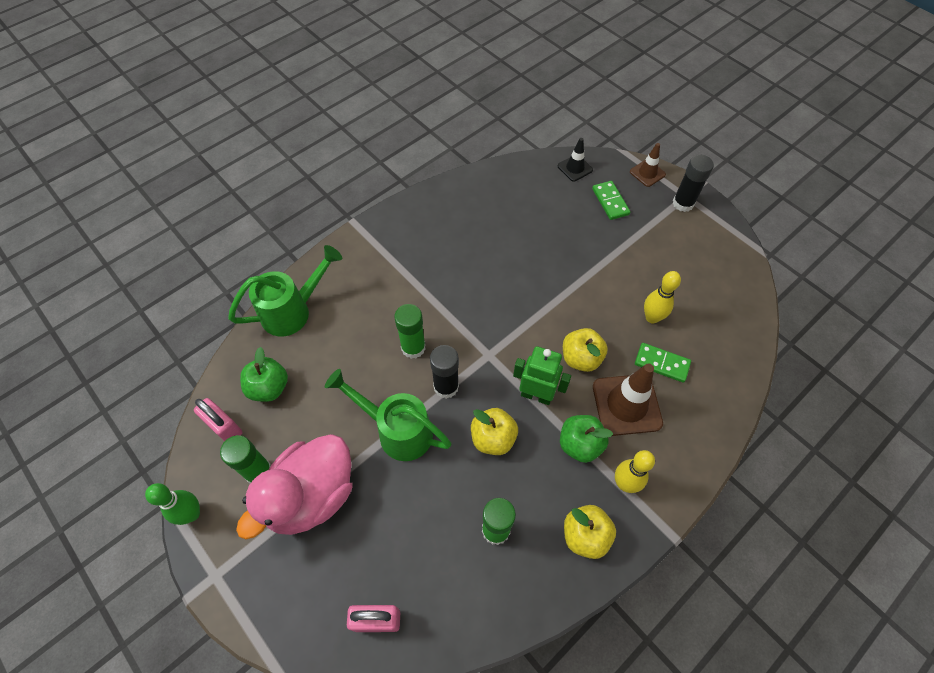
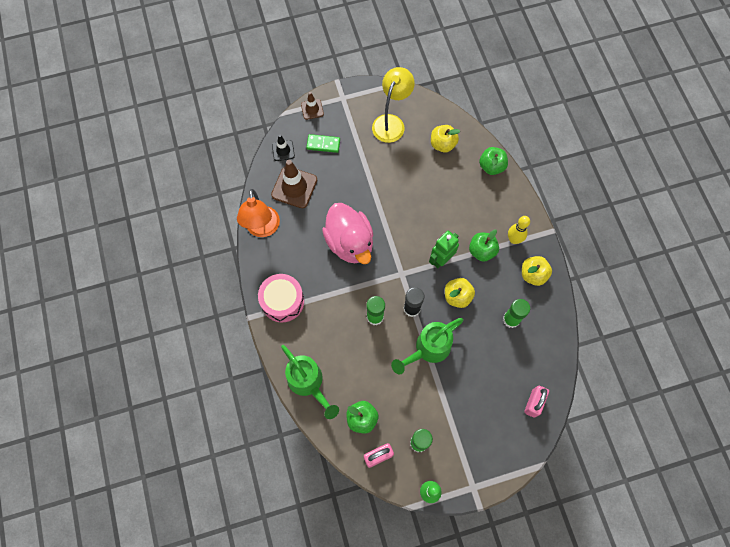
camera: 65 degrees left, 10 degrees up
green watering can [228,245,342,336] -> green watering can turned 150 degrees clockwise [281,345,339,419]
pink duck [236,434,352,540] -> pink duck moved to [322,203,373,264]
yellow apple [563,328,608,372] -> yellow apple moved to [431,125,460,153]
brown traffic cone [593,363,663,436] -> brown traffic cone moved to [271,160,317,208]
green domino [635,343,691,383] -> none
yellow bowling pin [644,271,681,323] -> none
black glue stick [673,155,714,212] -> none
none -> orange lamp [237,189,280,237]
none -> pink drum [258,274,304,322]
none -> yellow lamp [372,67,415,143]
none -> green apple [479,147,508,175]

